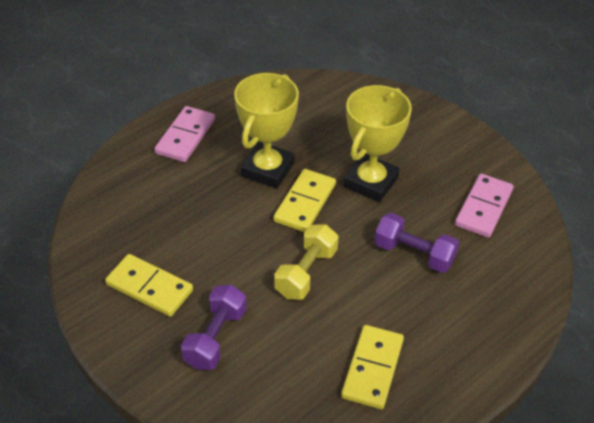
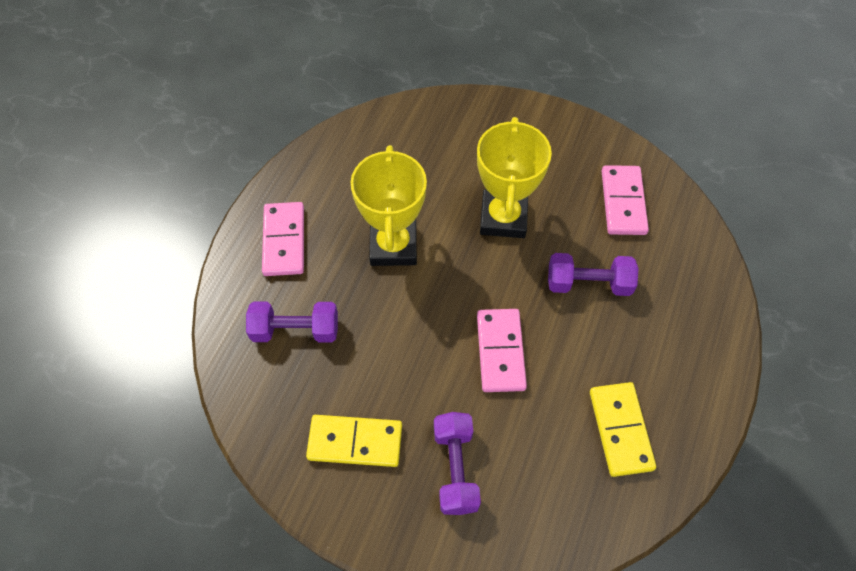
camera: 25 degrees left, 15 degrees up
yellow domino [273,169,336,232] -> none
yellow dumbbell [274,224,338,300] -> pink domino [477,309,527,392]
none -> purple dumbbell [246,301,338,342]

